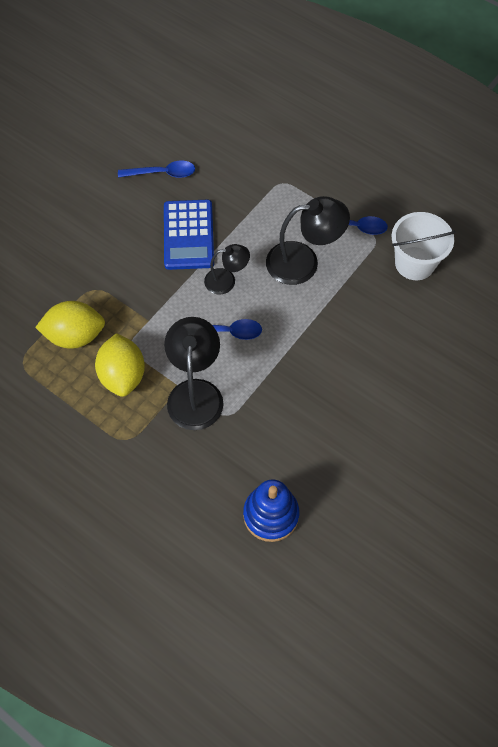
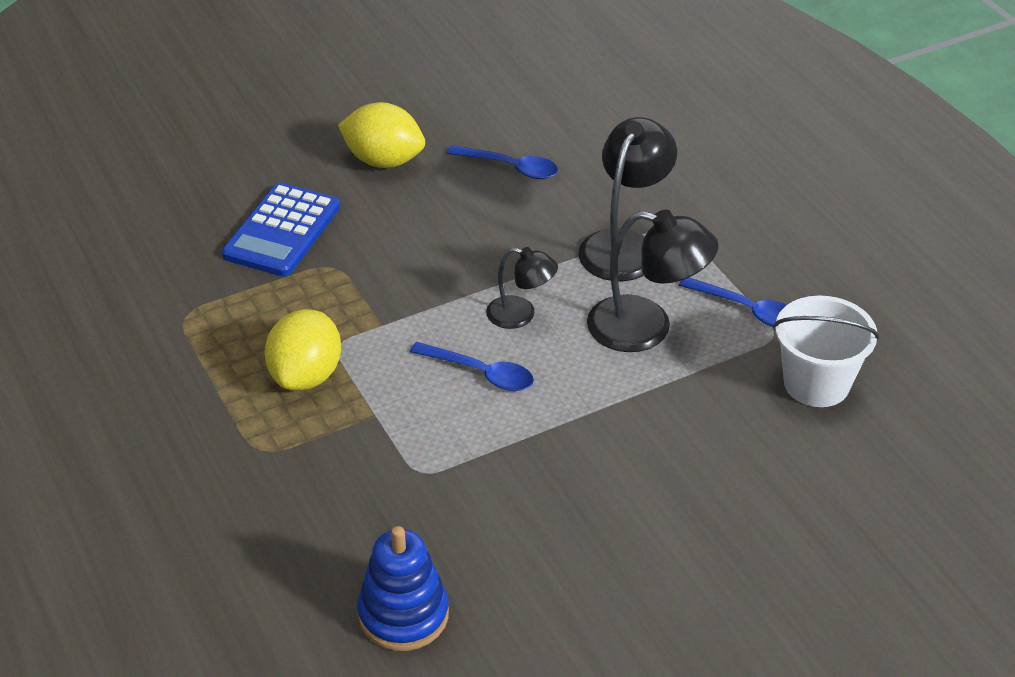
camera: 25 degrees right, 20 degrees down
yellow lemon [35,301,105,349] -> yellow lemon moved to [338,102,425,168]
blue calculator [164,200,214,270] -> blue calculator moved to [222,182,340,277]
black lamp [164,317,223,430] -> black lamp moved to [579,117,677,281]

